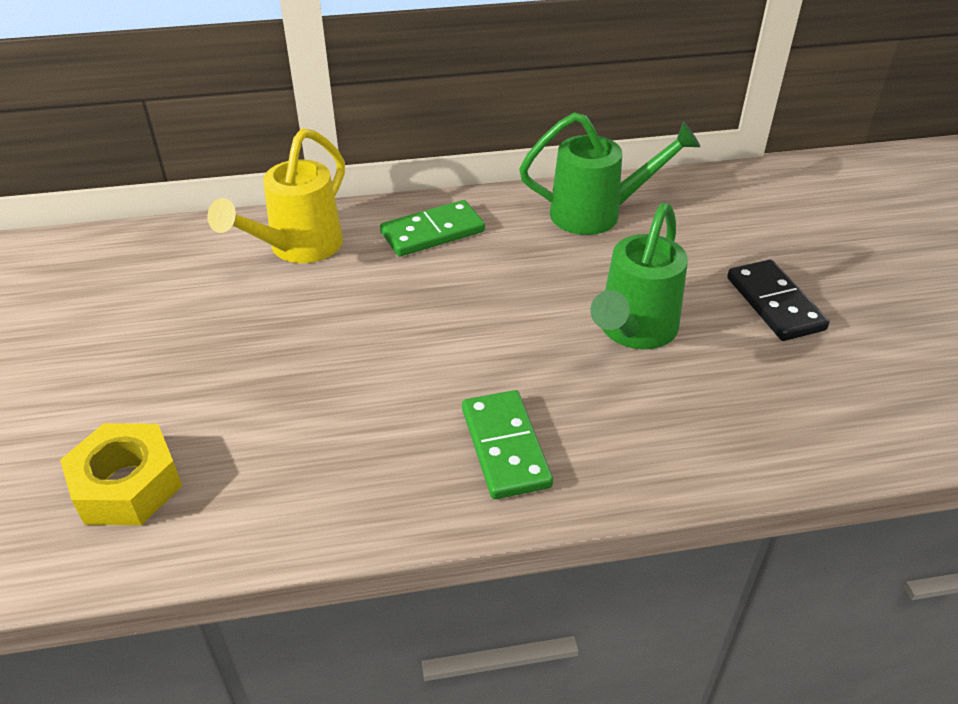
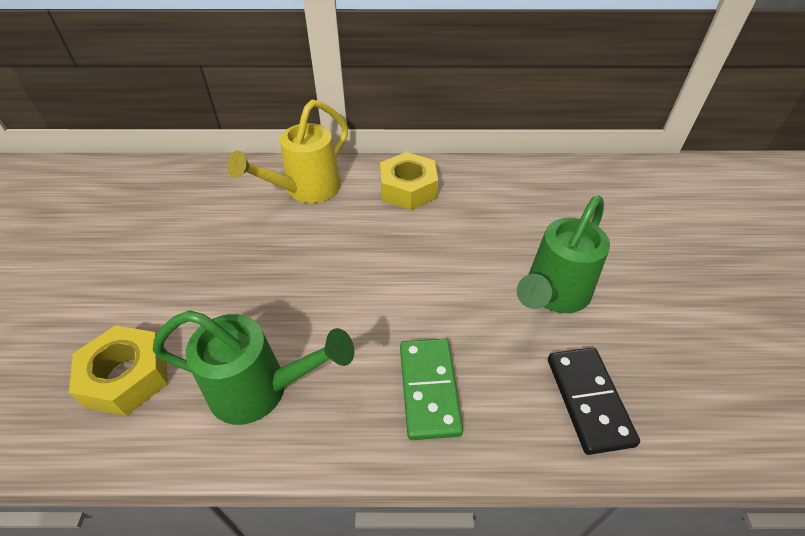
camera: 10 degrees right, 5 degrees up
green domino [380,200,485,257] -> yellow nut [380,152,438,210]
green watering can [519,112,700,235] -> green watering can moved to [153,310,355,425]
black domino [727,259,829,341] -> black domino moved to [548,347,640,455]

